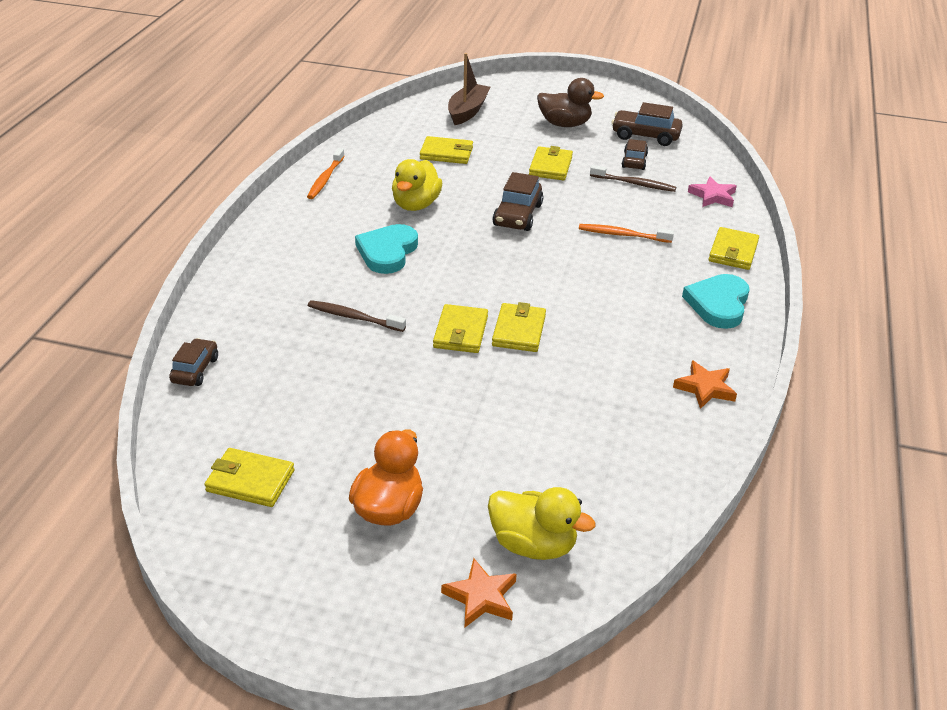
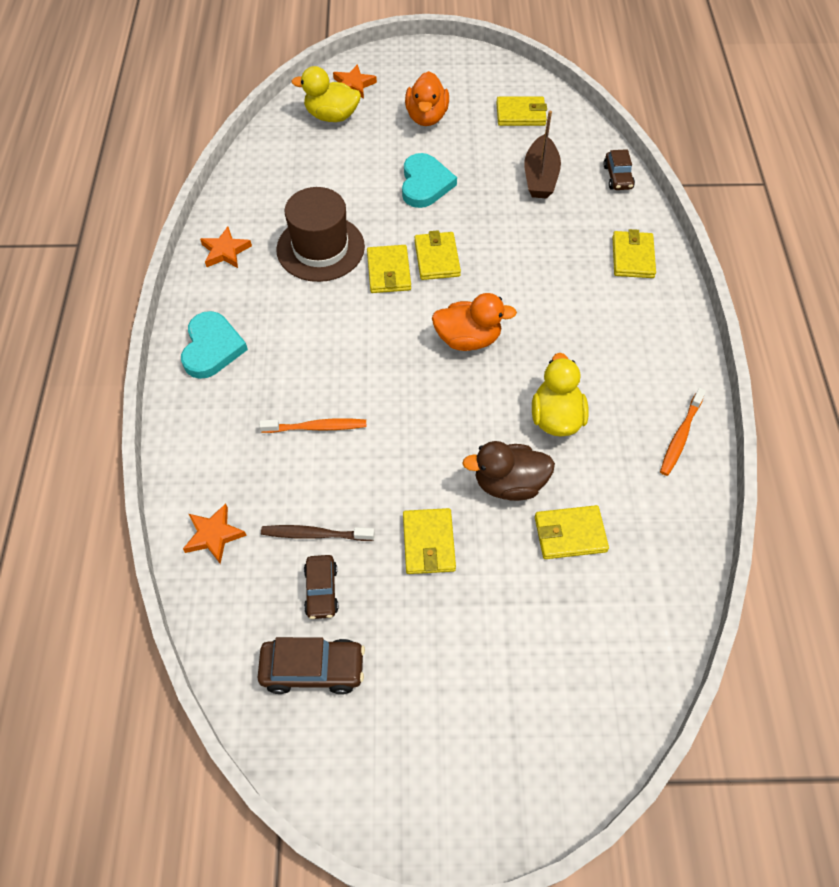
camera: 165 degrees right, 20 degrees up
orange toothbrush [307,148,345,199] -> orange toothbrush turned 150 degrees counterclockwise [660,388,706,476]
brown toothbrush [308,300,406,332] -> none
turquoise heart [355,224,418,274] -> turquoise heart moved to [402,153,457,208]
brown boat [448,53,490,125] -> brown boat moved to [525,111,561,199]
brown car [493,172,543,231] -> none
brown duck [537,78,604,127] -> brown duck moved to [462,441,555,501]
pink star [688,177,737,207] -> orange star [183,504,247,564]
yellow wallet [709,227,759,270] -> yellow wallet moved to [612,229,656,278]
none -> brown hat [276,187,365,282]
none -> orange duck [432,293,517,351]

